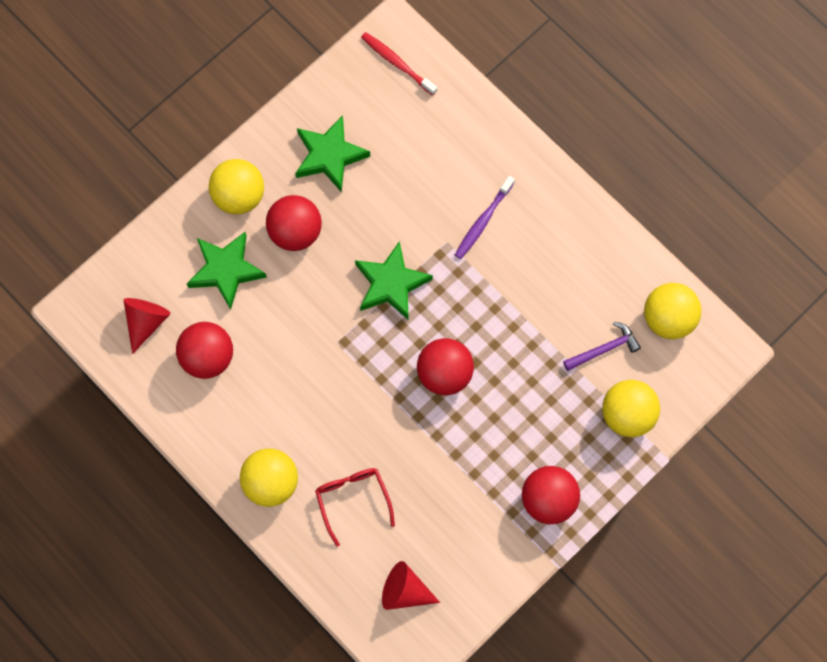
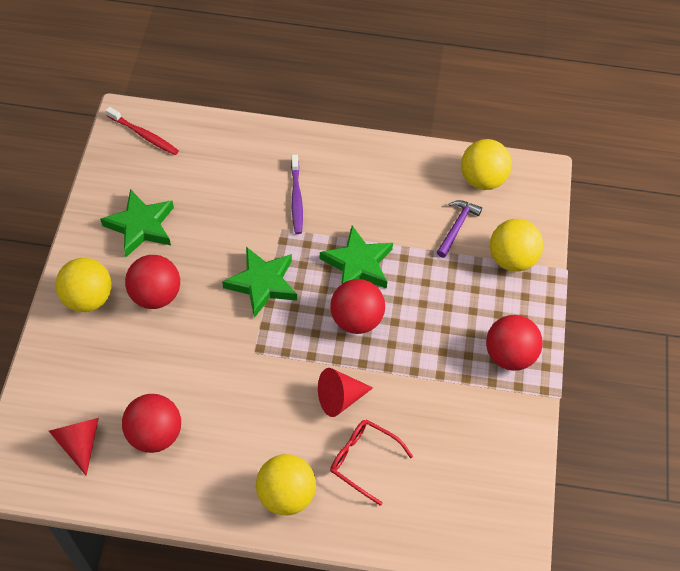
camera: 40 degrees left, 15 degrees down
green star [187,232,267,310] -> green star moved to [320,226,393,289]
red toothbrush [361,32,437,96] -> red toothbrush turned 150 degrees counterclockwise [106,107,179,155]
red cone [382,561,440,610] -> red cone moved to [318,368,373,417]

